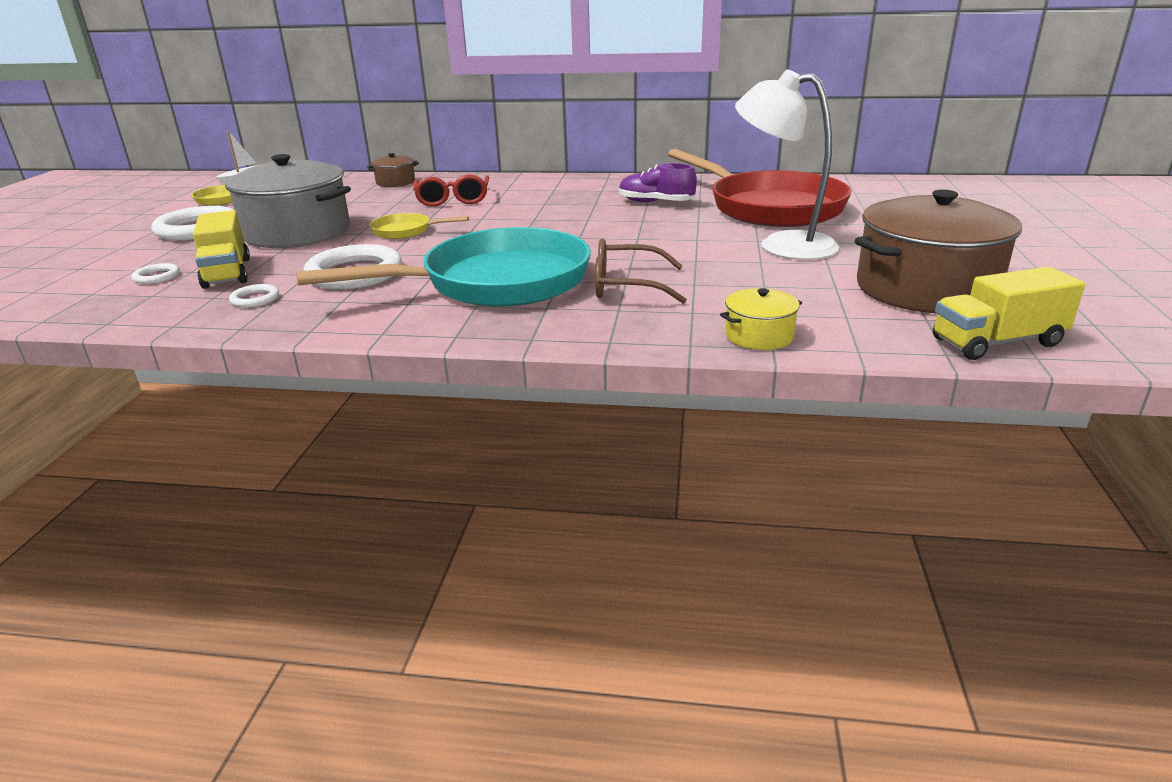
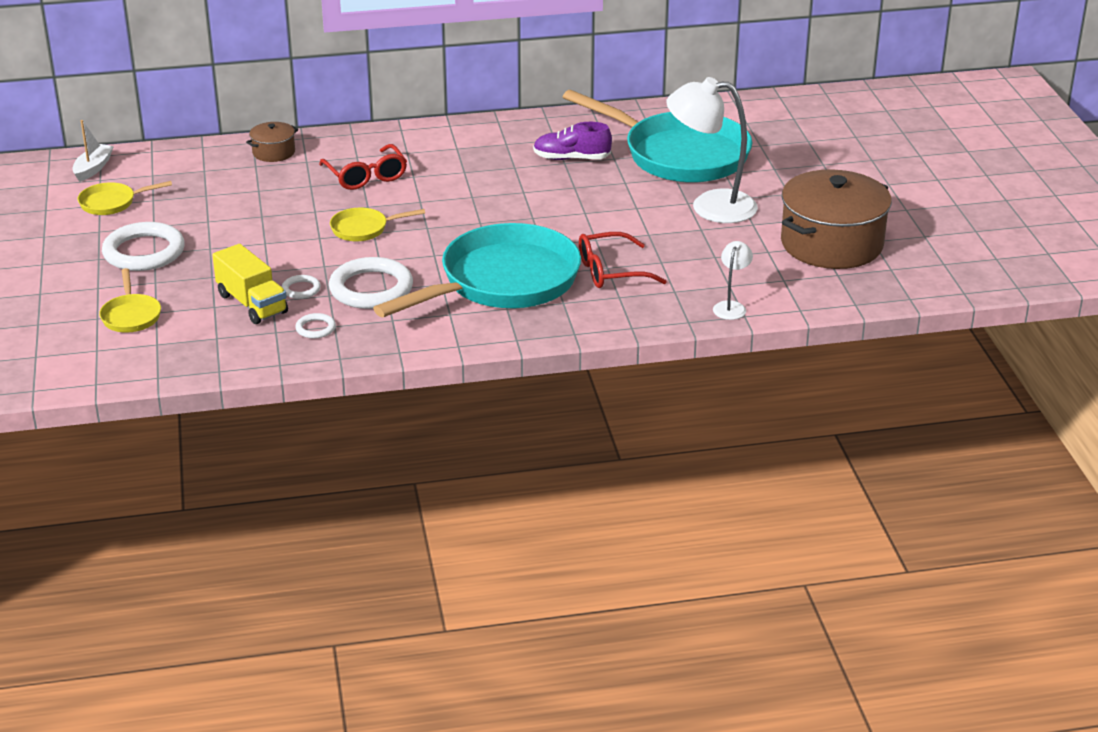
camera: 20 degrees left, 5 degrees up
white ring [132,263,180,284] -> white ring moved to [282,275,321,299]
grey pot [225,154,351,248] -> none
brown glasses [595,239,687,304] -> red glasses [579,232,667,288]
red pan [668,149,851,227] -> turquoise pan [563,90,752,183]
yellow pot [720,288,802,350] -> white lamp [713,241,753,320]
yellow truck [933,267,1085,360] -> none
none -> yellow pan [99,268,161,333]

